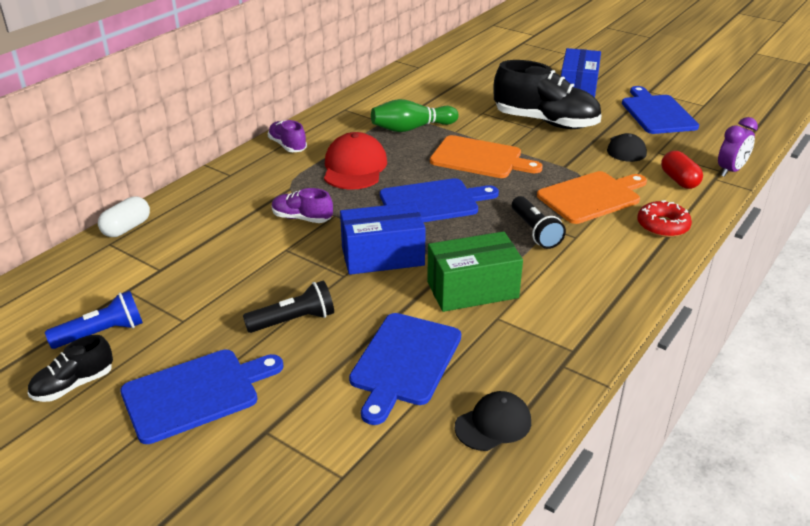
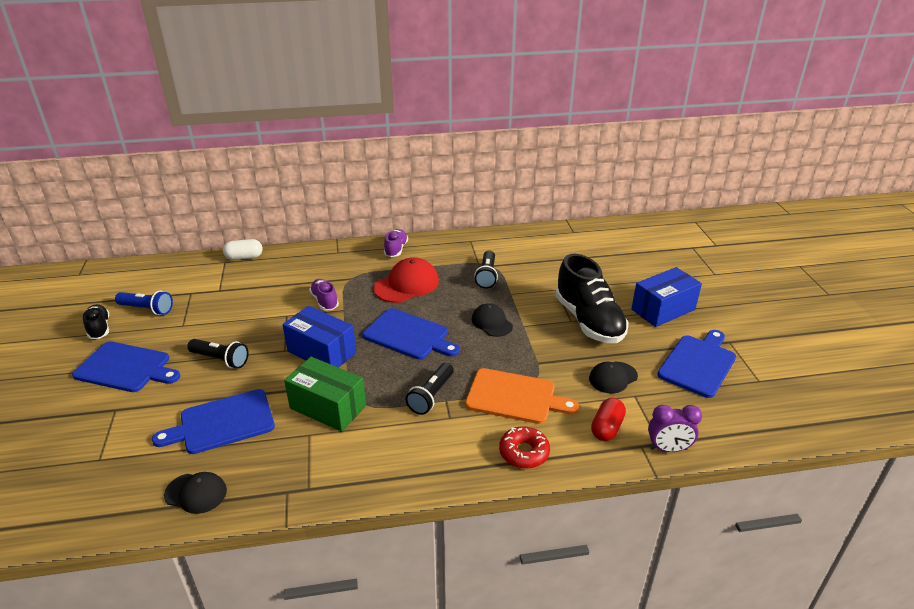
camera: 45 degrees right, 0 degrees up
black shoe [28,335,113,402] -> black shoe turned 60 degrees clockwise [83,304,109,339]
green bowling pin [371,99,459,132] -> black flashlight [474,250,498,289]
orange cutting board [430,135,543,178] -> black cap [472,303,513,337]

